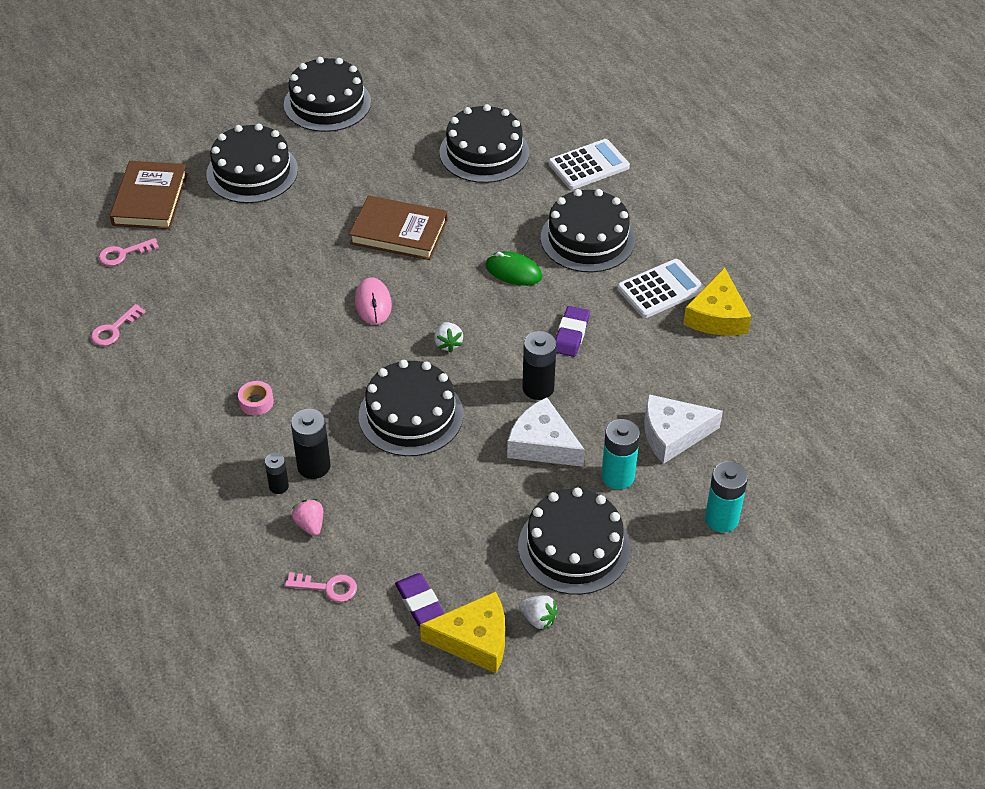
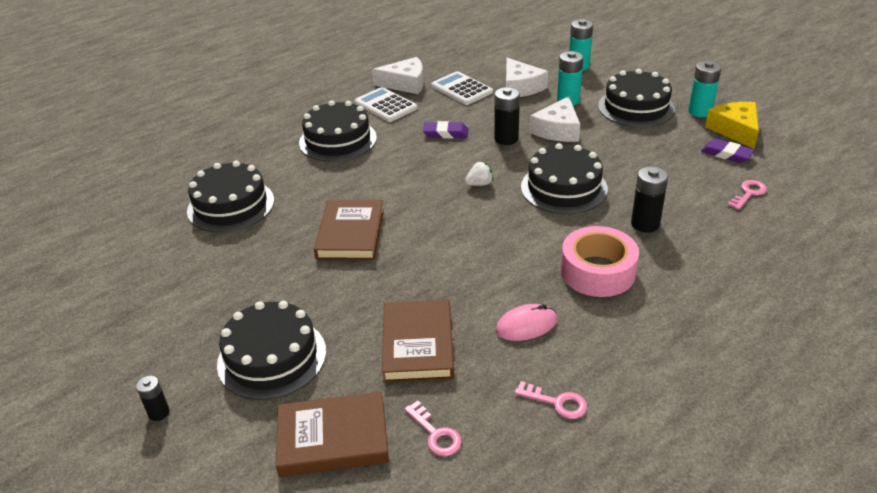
camera: 100 degrees left, 10 degrees down
pink tape [238,381,274,416] -> pink tape [561,226,639,297], size x2.30
black battery [265,453,289,494] -> black battery moved to [136,376,170,421]
black cake [284,57,371,132] -> none
pink key [285,572,357,602] -> pink key turned 45 degrees clockwise [727,180,767,210]
pink strawberry [292,499,323,536] -> none
pink mouse [355,277,392,325] -> pink mouse moved to [495,304,557,341]
purple eraser [395,573,445,627] -> purple eraser turned 75 degrees clockwise [701,138,755,163]
green mouse [485,251,542,286] -> none
white strawberry [519,595,558,630] -> turquoise battery [688,61,721,117]
white calculator [548,139,630,190] -> white calculator moved to [431,71,493,105]
yellow cheese [683,267,751,335] -> white cheese [372,57,423,94]
none -> brown book [382,300,454,383]

